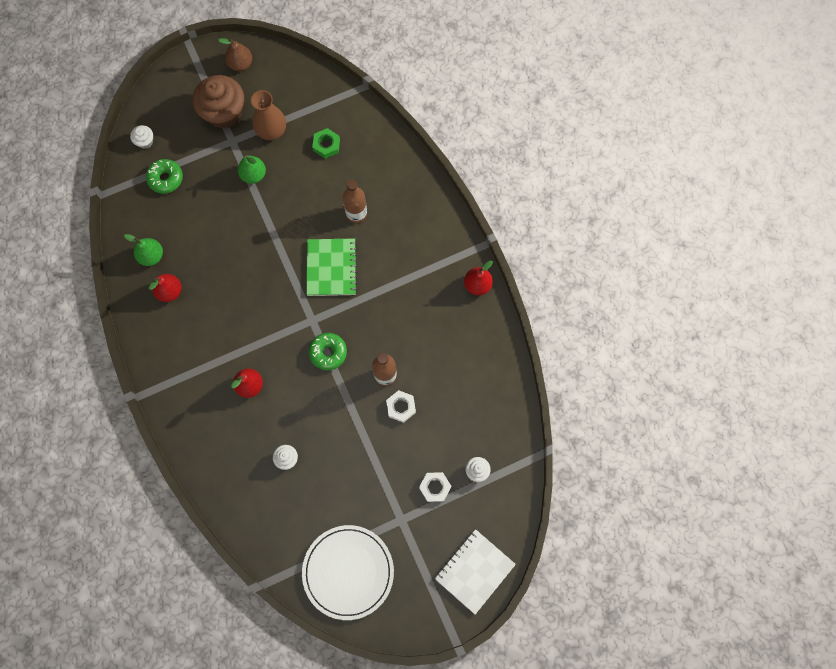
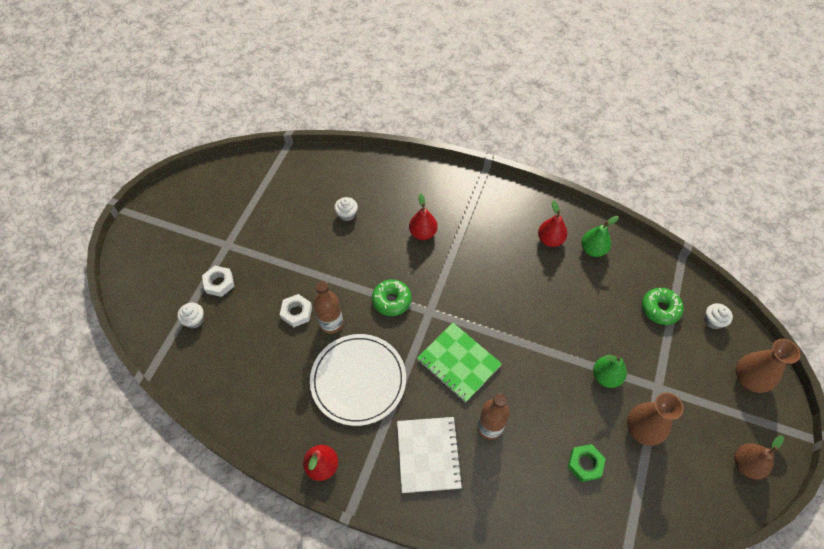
camera: 135 degrees right, 15 degrees down
brown cupcake [193,75,244,129] -> none
white plate [302,525,394,620] -> white plate moved to [310,334,406,426]
white notebook [435,529,516,614] -> white notebook moved to [397,417,463,493]
none -> brown vase [736,339,800,393]

